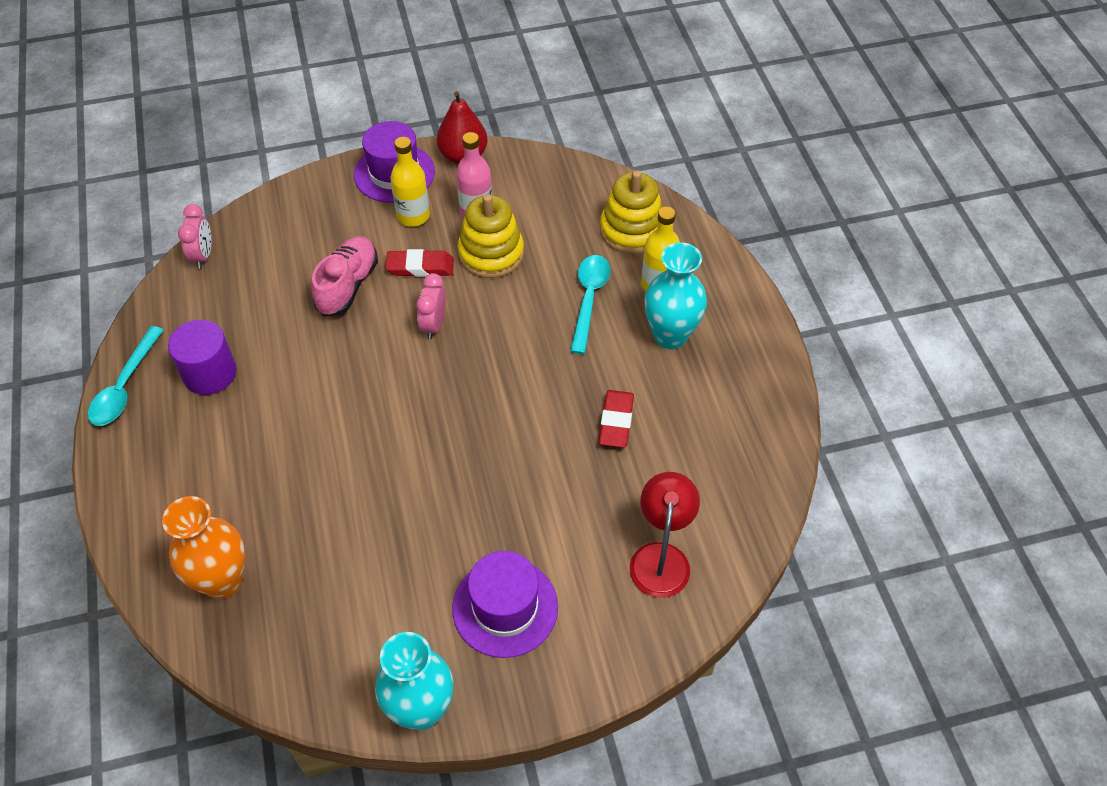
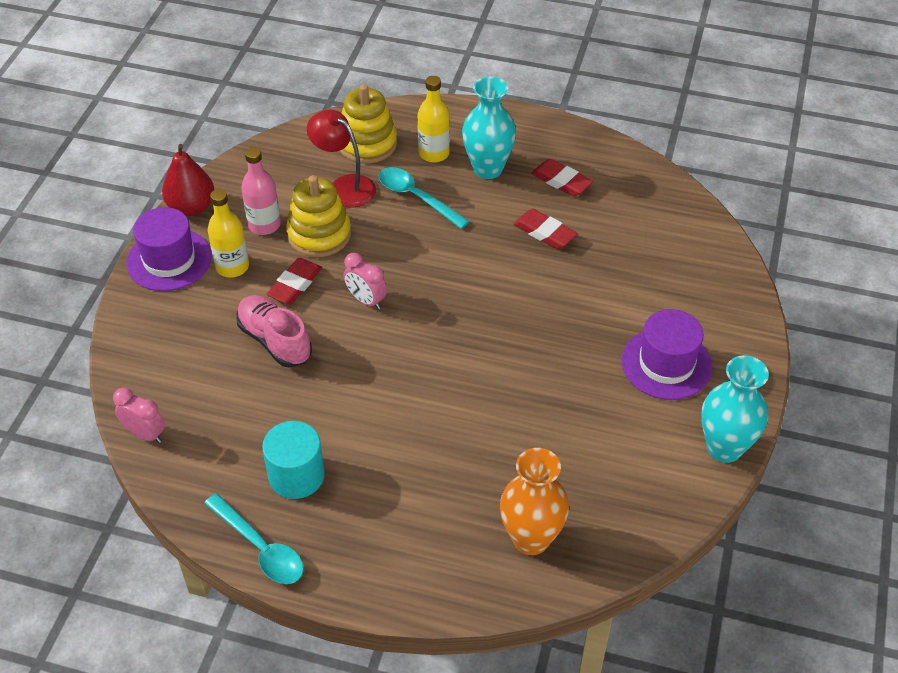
camera: 60 degrees left, 5 degrees down
purple cylinder [168,320,237,395] -> turquoise cylinder [262,421,325,499]
red lamp [630,472,700,598] -> red lamp moved to [307,110,376,207]
none -> red eraser [531,159,593,196]

